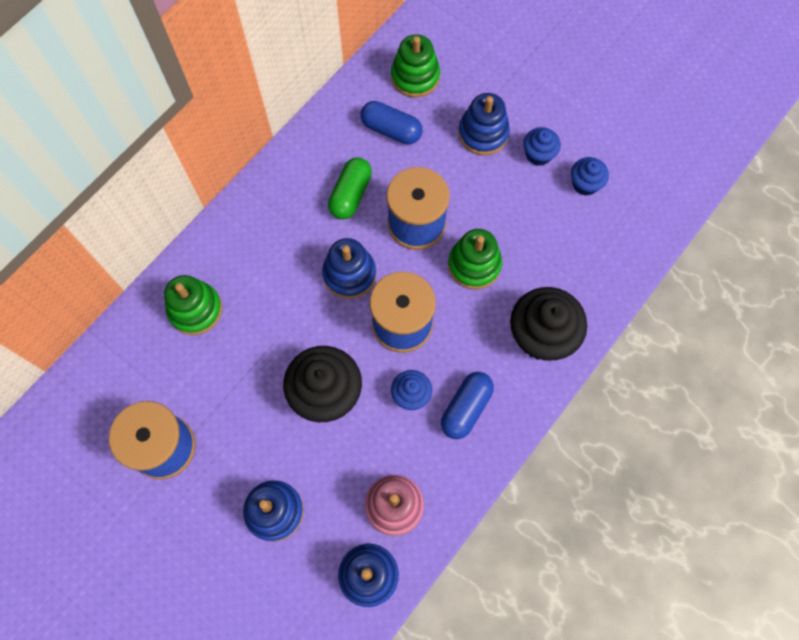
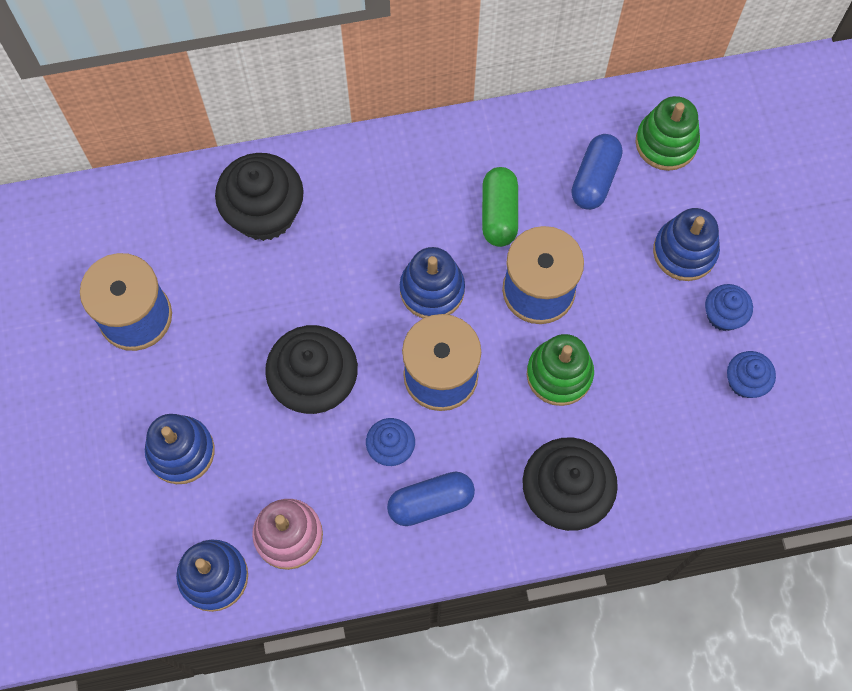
camera: 40 degrees right, 0 degrees up
green stacking toy [164,275,222,335] -> black cupcake [215,153,304,241]
green capsule [328,157,372,219] -> green capsule turned 60 degrees counterclockwise [482,167,518,247]
blue capsule [361,101,422,145] -> blue capsule turned 45 degrees clockwise [571,134,622,210]

